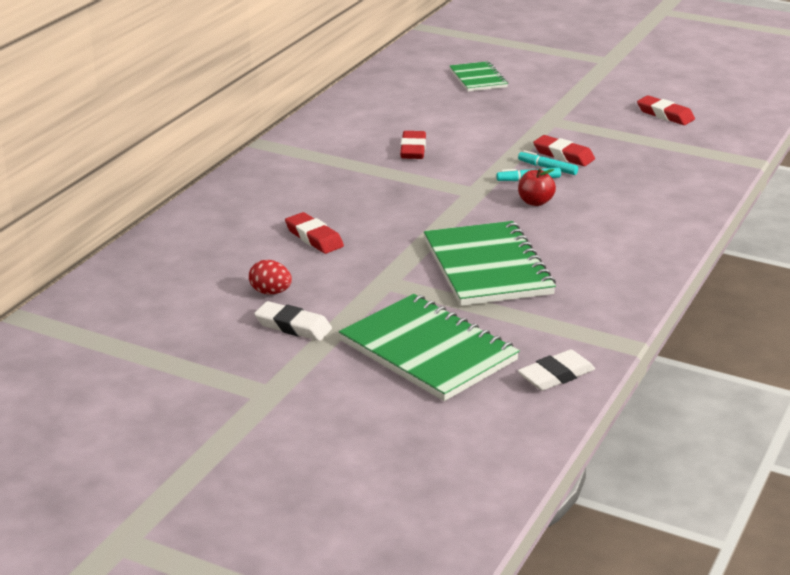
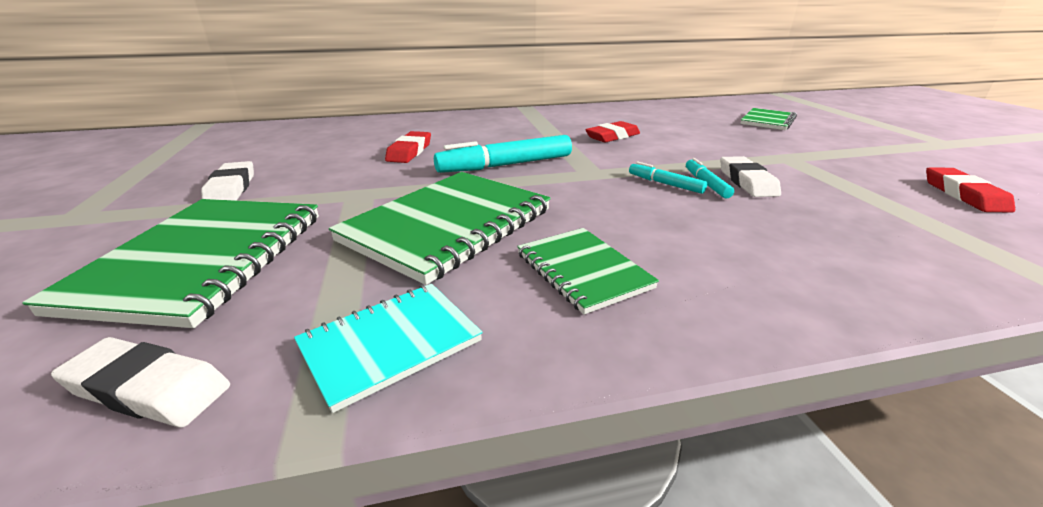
camera: 50 degrees right, 0 degrees up
red egg [249,260,292,294] -> none
red apple [518,168,556,206] -> none
red eraser [533,135,595,166] -> white eraser [720,156,781,197]
none -> turquoise notebook [294,284,483,413]
none -> turquoise marker [434,135,572,173]
none -> green notebook [517,228,659,315]

